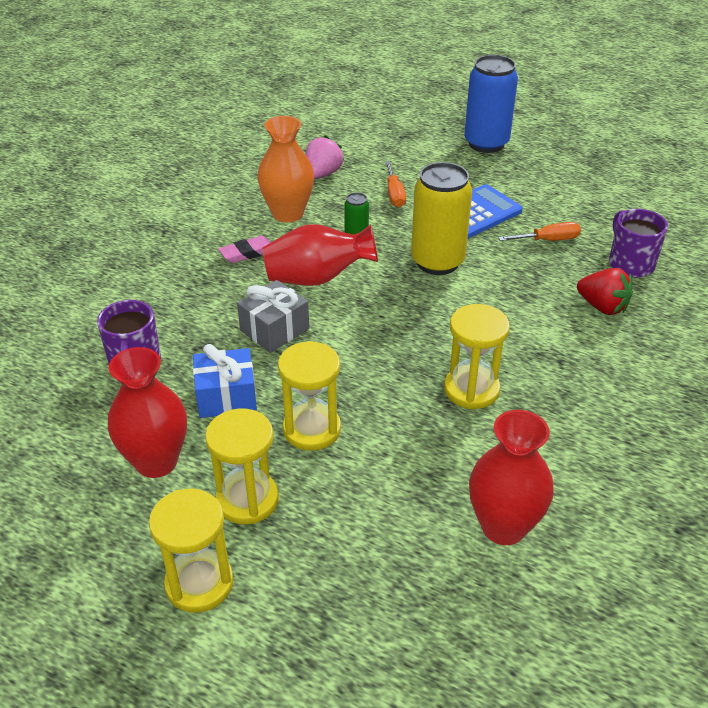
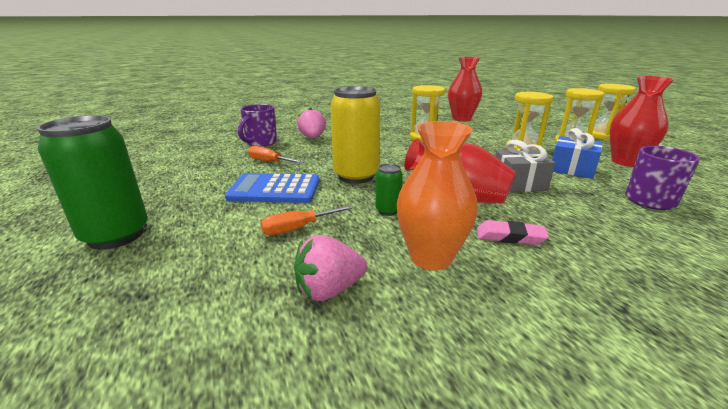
camera: 140 degrees left, 15 degrees down
orange screwdriver [385,161,406,207] -> orange screwdriver turned 150 degrees counterclockwise [261,205,353,235]
blue can [464,55,518,153] -> green can [37,115,148,250]
red strawberry [577,268,633,315] -> pink strawberry [297,108,326,139]

